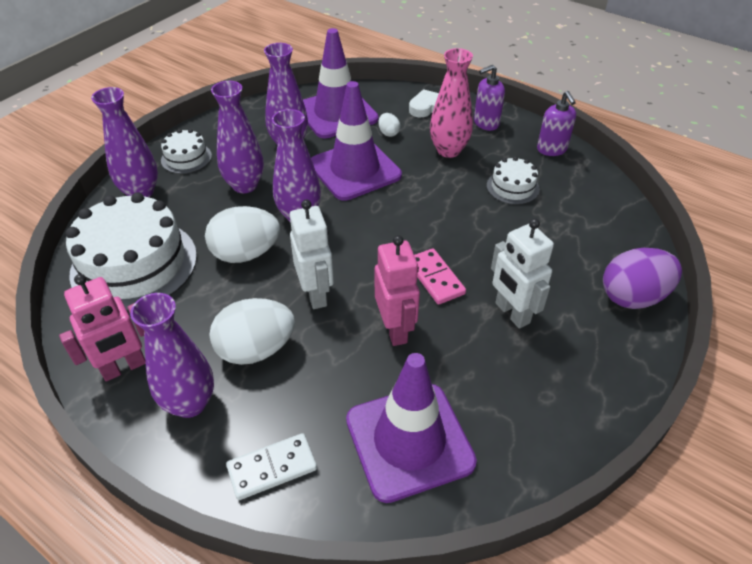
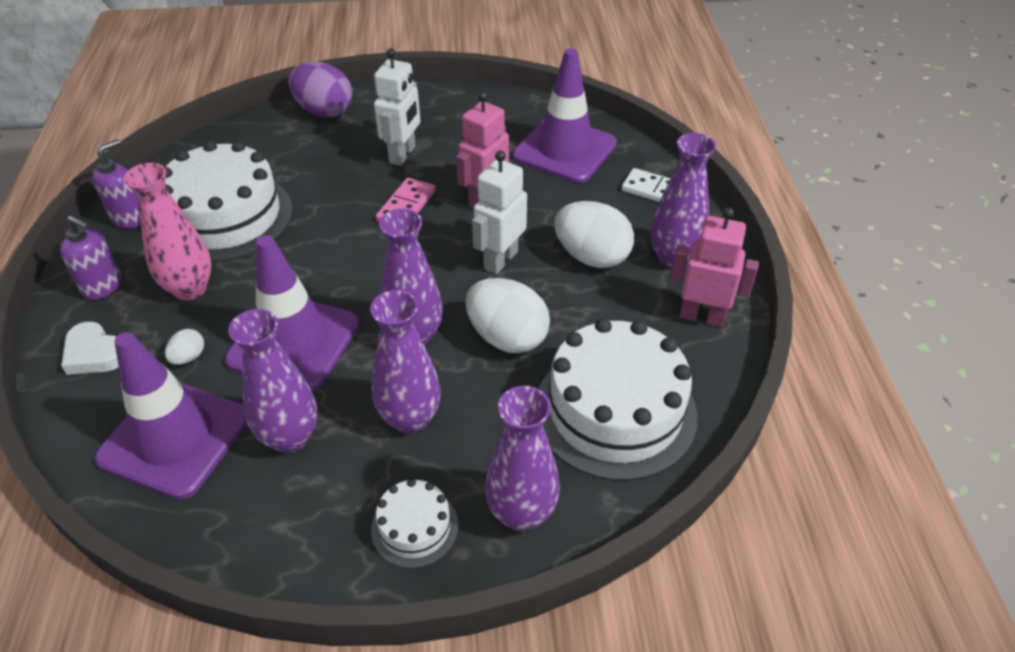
camera: 130 degrees left, 0 degrees up
white cake [487,157,540,205] -> white cake [164,141,293,262], size x2.08

